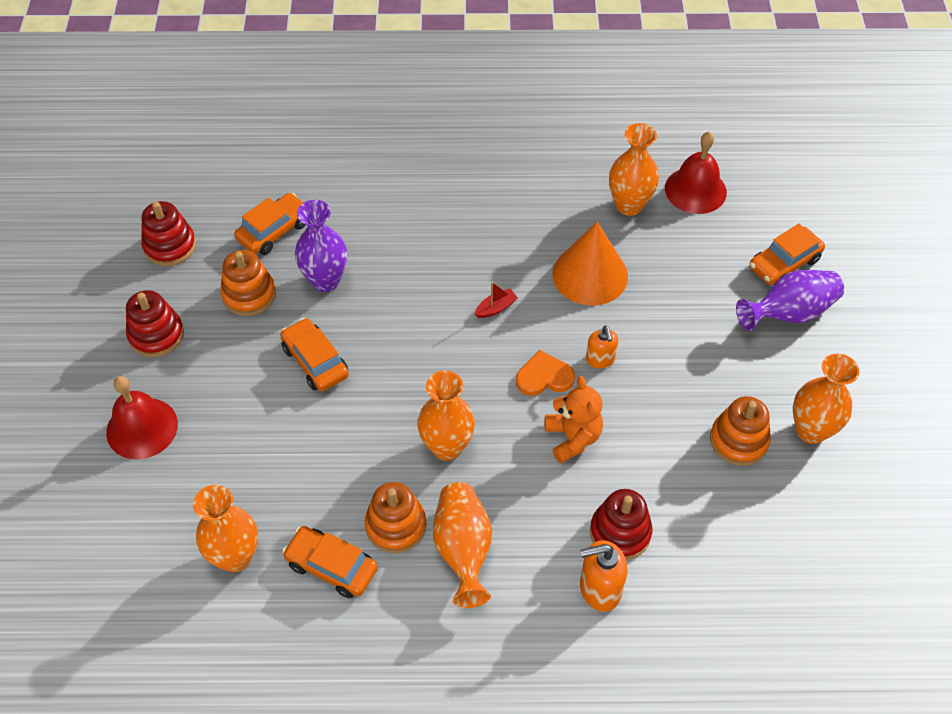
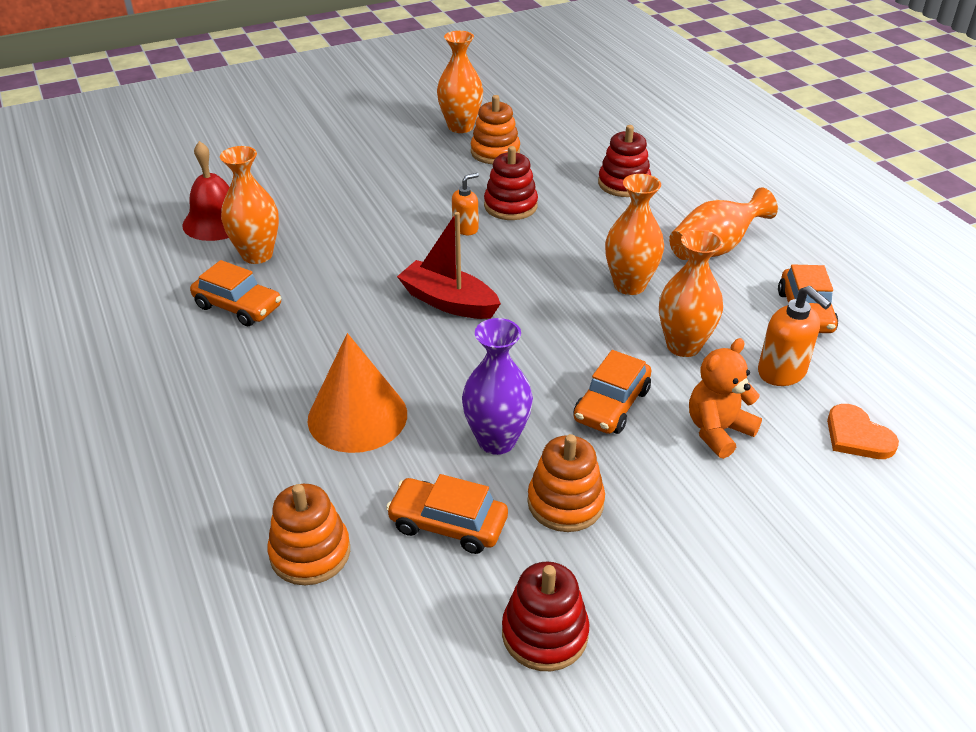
camera: 115 degrees left, 15 degrees down
red bell [106,376,178,459] -> none
red stacking toy [126,290,184,357] -> red stacking toy moved to [484,146,538,220]
orange vase [193,485,258,572] -> orange vase moved to [659,229,723,357]
orange stacking toy [365,482,427,553] -> orange stacking toy moved to [267,484,350,585]
red boat [475,282,518,318] -> red boat [397,212,501,319], size x2.07
orange heart [516,350,575,396] -> orange heart moved to [827,404,899,459]
orange teddy bear [545,376,603,463] -> orange teddy bear moved to [689,338,762,459]
orange cone [552,222,628,306] -> orange cone moved to [307,333,407,453]
orange soap dispenser [580,540,627,612] -> orange soap dispenser moved to [758,286,831,386]
purple vase [736,270,844,331] -> none
orange car [749,224,825,285] -> orange car moved to [190,260,281,326]

